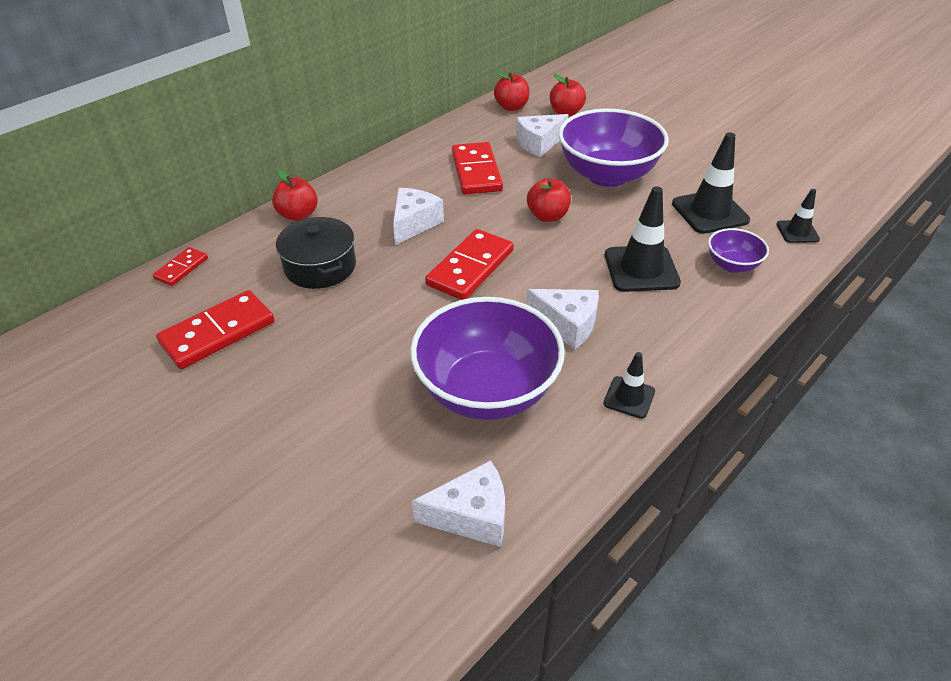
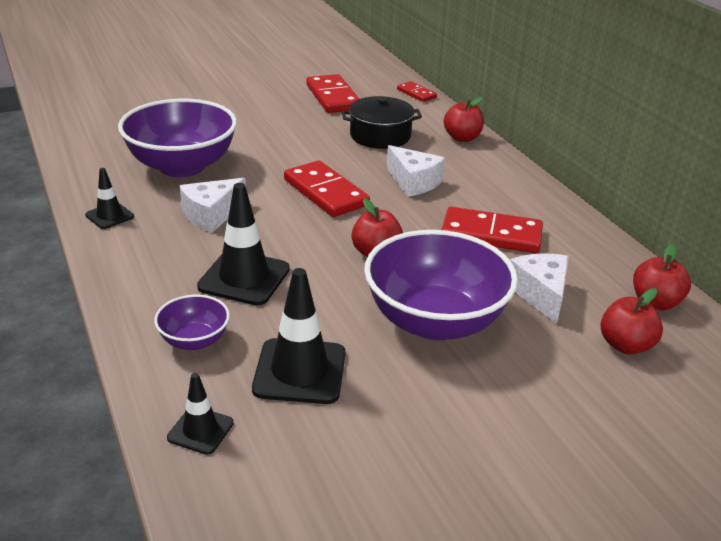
camera: 110 degrees right, 10 degrees down
white cheese [412,460,505,547] -> none

